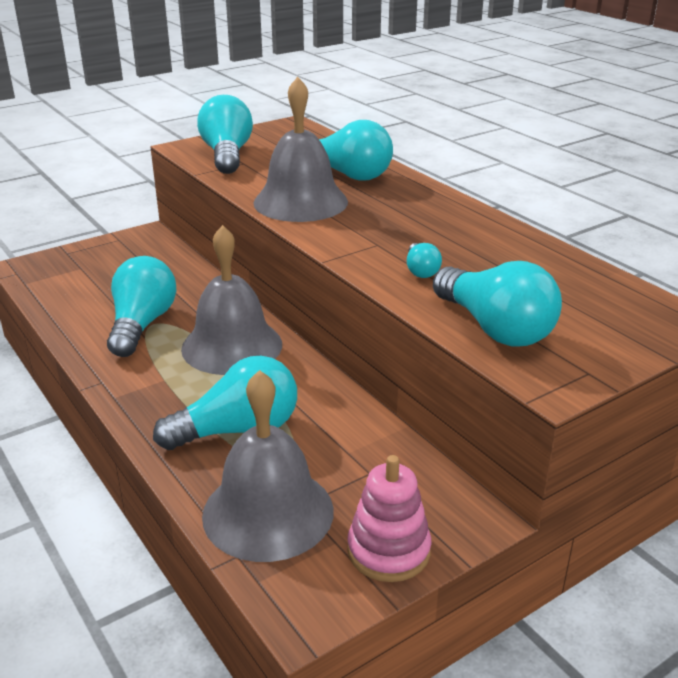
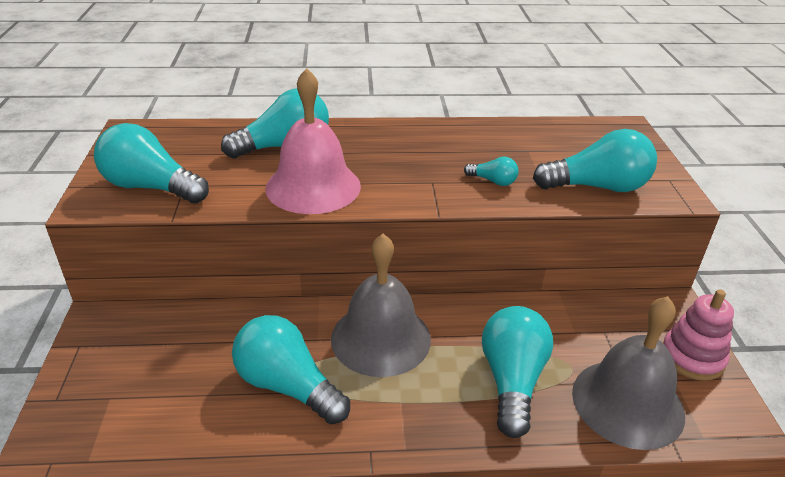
camera: 60 degrees left, 5 degrees up
grey bell [253,76,348,222] -> pink bell [265,68,361,214]

